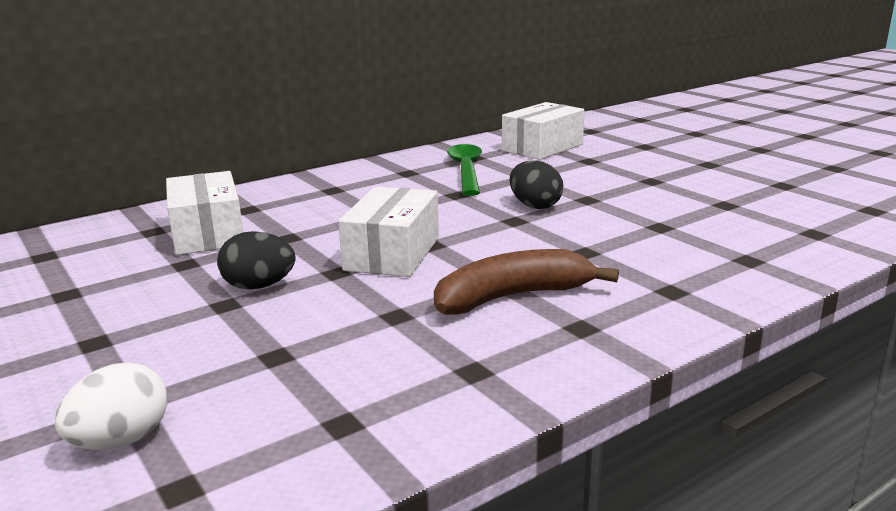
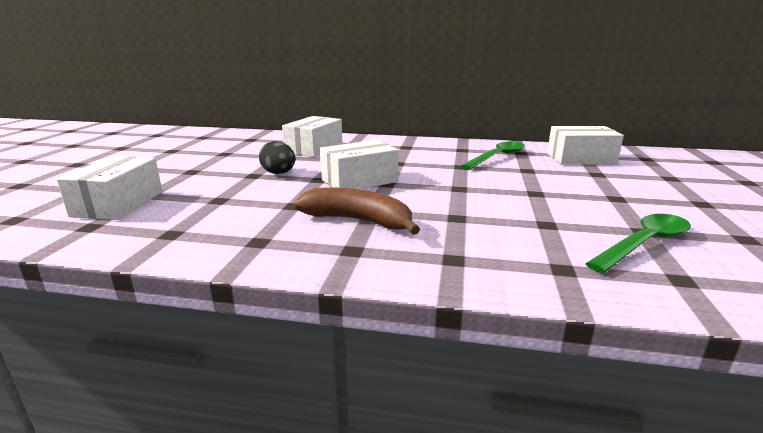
camera: 45 degrees right, 0 degrees up
white egg [55,362,168,450] -> white box [57,156,163,220]
black egg [510,161,563,209] -> none
none -> green spoon [585,214,691,273]

